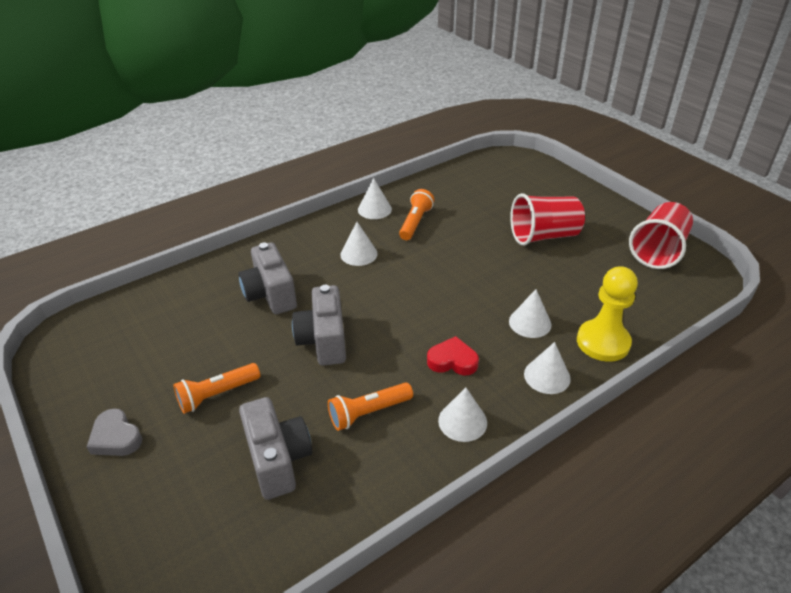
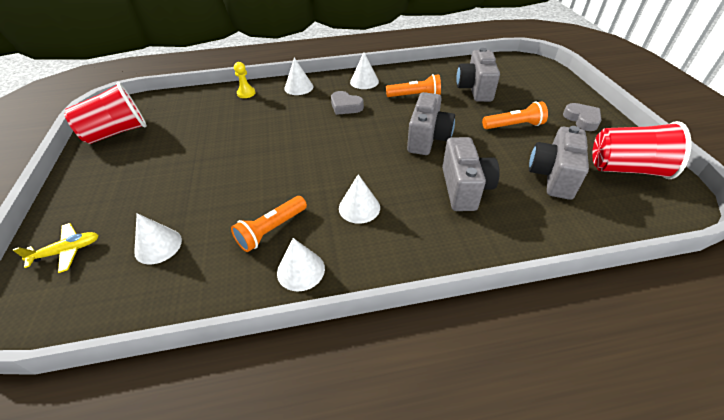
camera: 155 degrees left, 5 degrees up
red heart [427,336,479,375] -> grey heart [331,91,364,115]
white cone [509,289,552,338] -> white cone moved to [134,213,182,265]
red cup [510,193,585,246] -> red cup moved to [592,121,691,179]
yellow pawn [577,266,638,362] -> yellow pawn [234,62,256,98], size x0.51
none -> yellow plane [13,223,99,273]
none -> grey camera [529,126,589,200]

